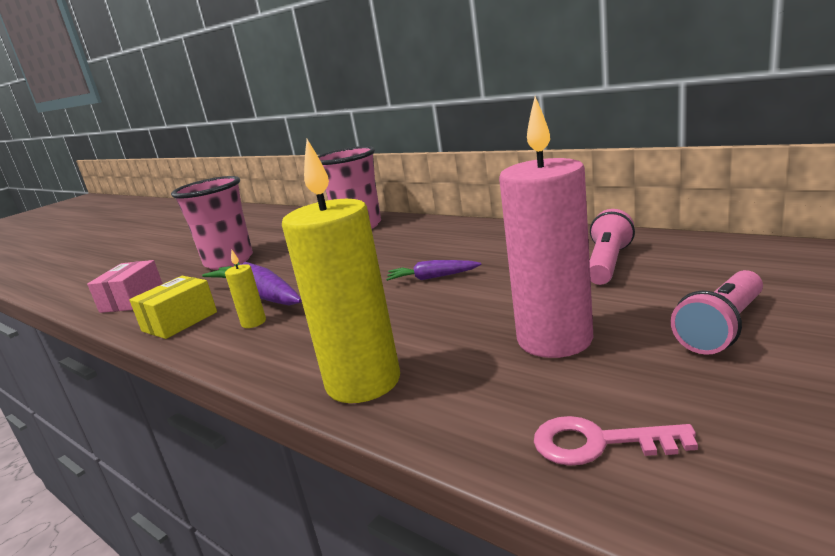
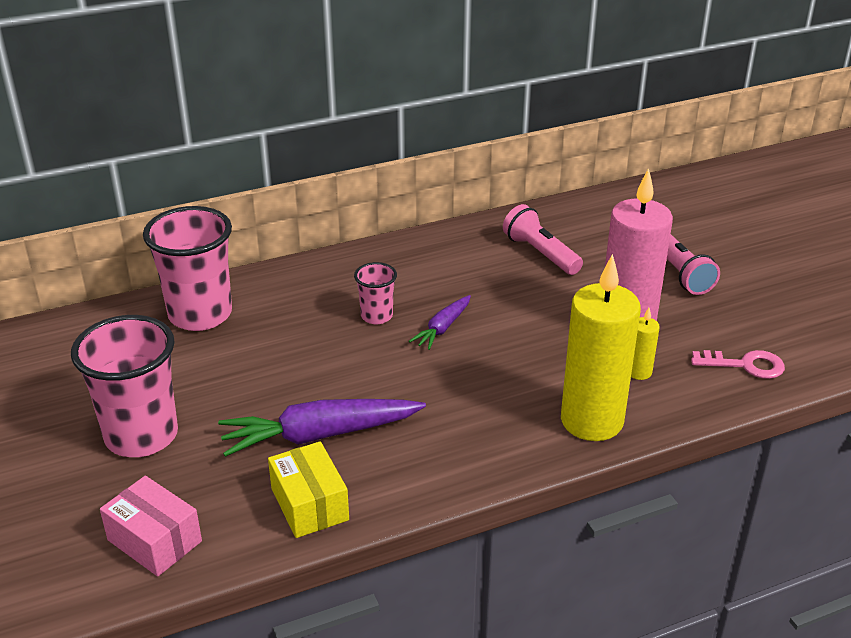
camera: 65 degrees left, 15 degrees up
yellow candle [225,249,266,328] -> yellow candle moved to [631,308,660,380]
pink key [534,416,698,466] -> pink key turned 120 degrees counterclockwise [691,350,785,379]
none -> pink cup [354,262,397,324]

